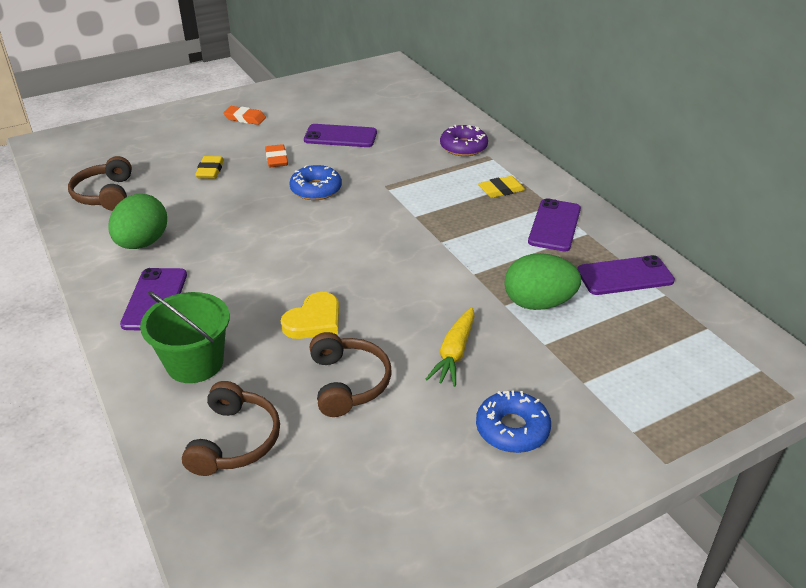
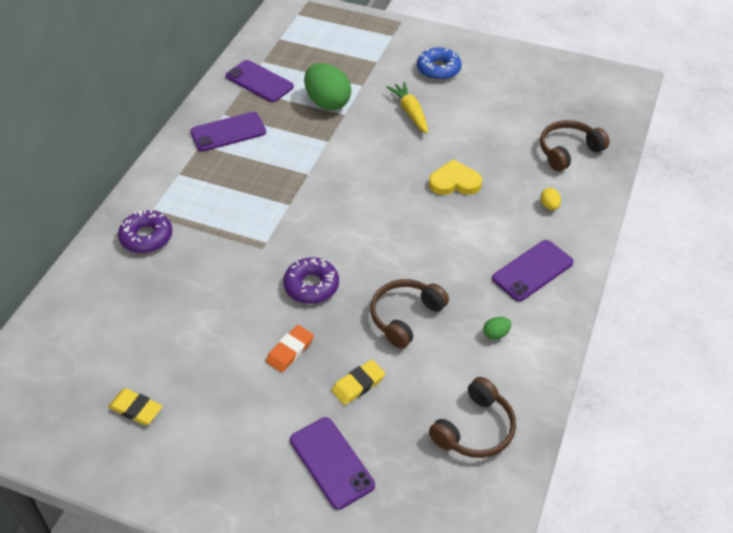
camera: 130 degrees left, 10 degrees up
green egg [108,194,167,249] -> green egg [483,317,511,340], size x0.42
green bucket [140,291,230,383] -> yellow egg [540,188,561,210]
orange eraser [223,106,266,125] -> none
blue donut [289,165,342,200] -> purple donut [283,257,339,304]
purple phone [304,124,377,147] -> purple phone moved to [290,417,375,510]
brown headphones [310,332,392,417] -> brown headphones moved to [370,279,449,349]
yellow carrot [426,307,474,387] -> yellow carrot turned 90 degrees counterclockwise [387,82,428,134]
yellow eraser [478,176,525,198] -> yellow eraser moved to [108,388,163,425]

